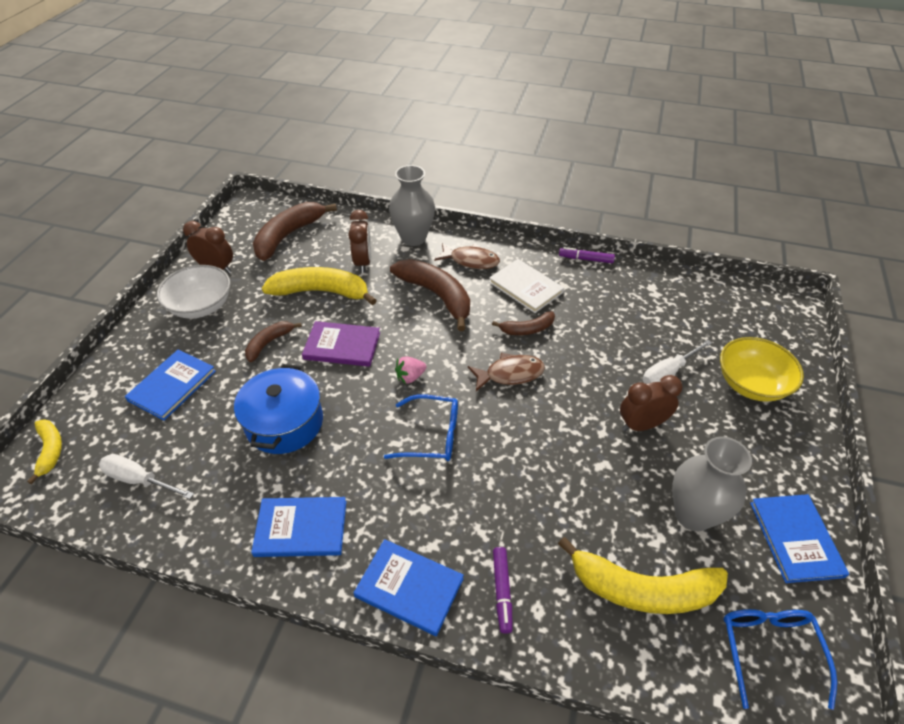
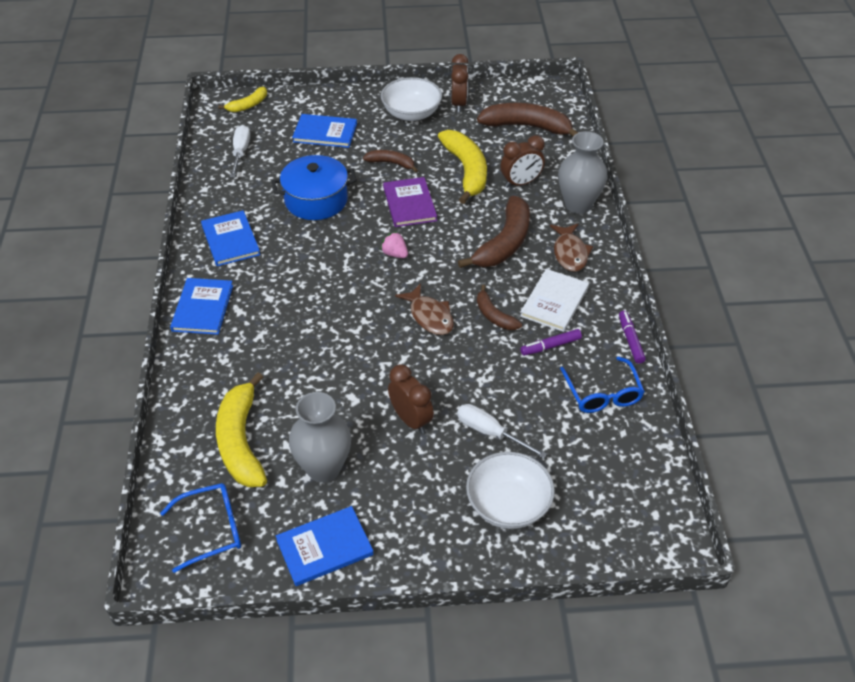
camera: 70 degrees right, 0 degrees up
blue glasses [384,394,458,461] -> blue glasses moved to [560,356,645,413]
purple marker [493,547,513,634] -> purple marker moved to [520,329,582,356]
yellow bowl [720,337,804,402] -> white bowl [466,452,555,529]

